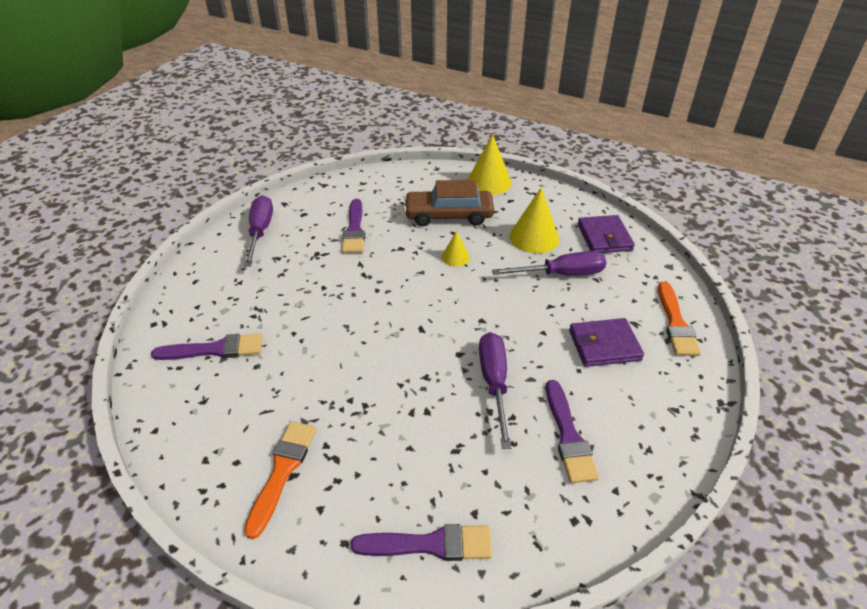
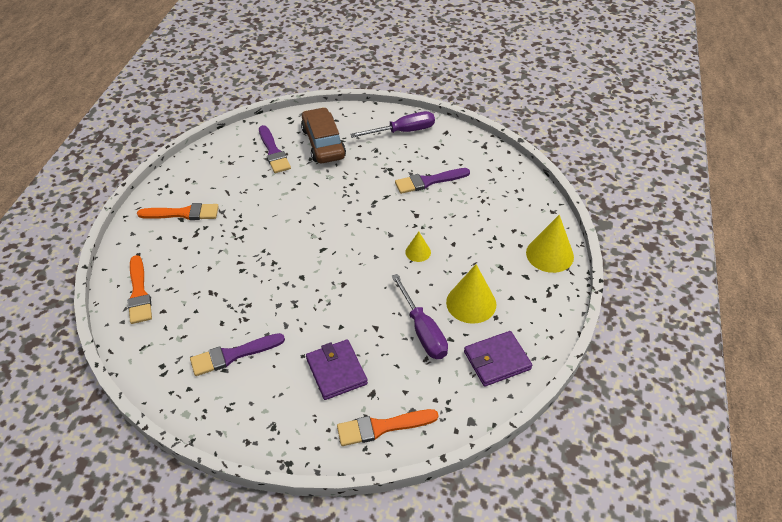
camera: 75 degrees right, 5 degrees up
purple brush [351,524,492,561] -> orange brush [127,255,152,324]
brown car [404,180,494,226] -> brown car moved to [301,107,346,163]
purple screwdriver [479,332,511,449] -> none

